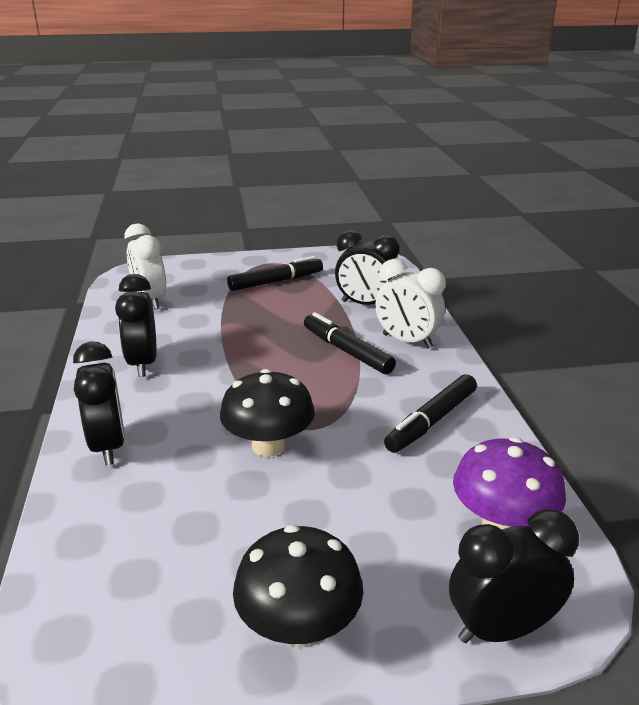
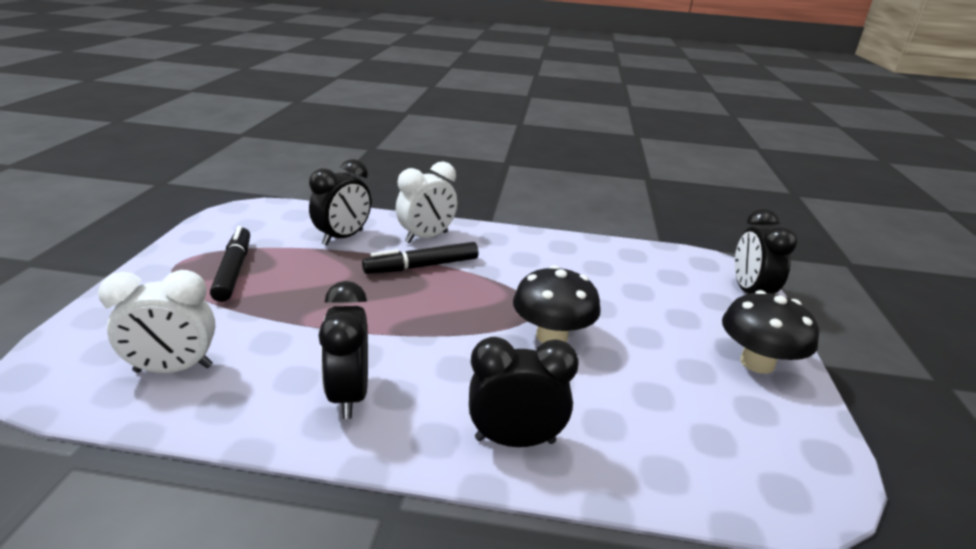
camera: 75 degrees left, 0 degrees up
black clock [115,274,157,377] -> black clock turned 75 degrees clockwise [319,281,368,419]
black marker [384,374,477,453] -> none
purple mushroom [453,437,566,530] -> none

